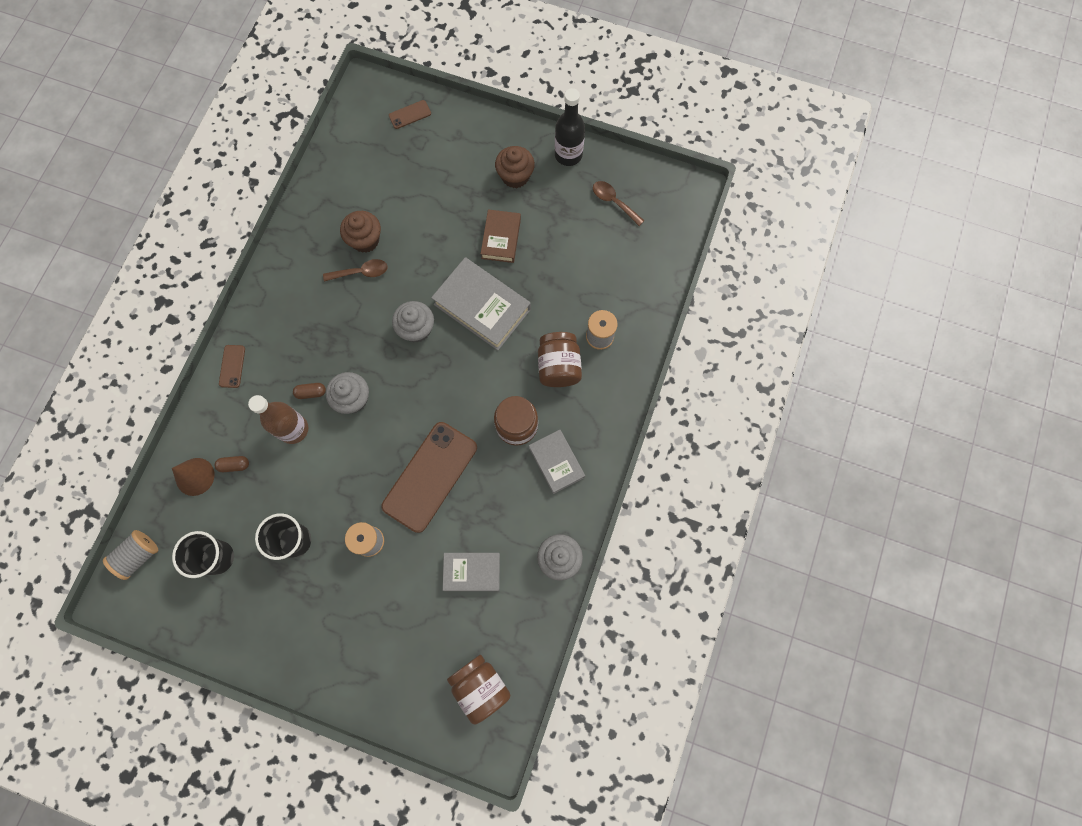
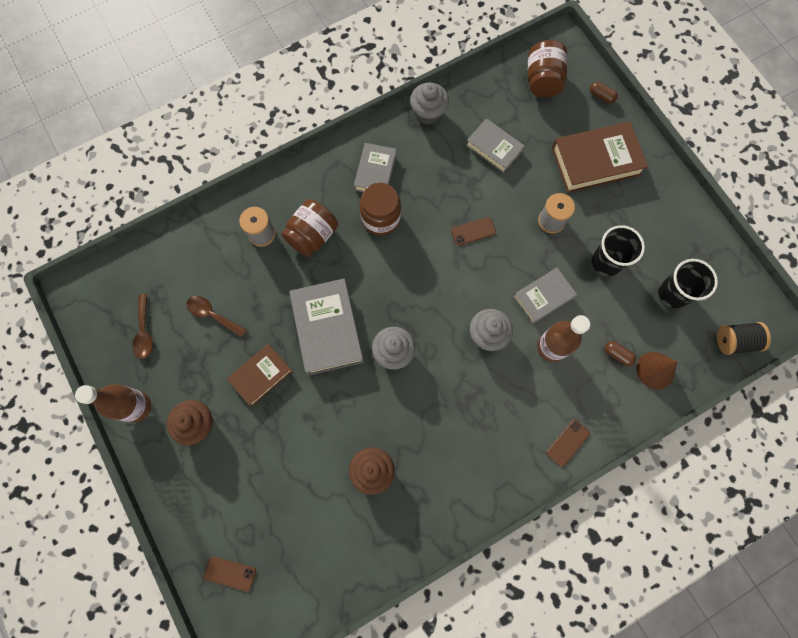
camera: 140 degrees left, 0 degrees up
grey spool [103,530,158,580] -> black spool [717,322,771,355]
brown capsule [293,383,326,399] -> brown capsule moved to [590,82,618,103]
brown spoon [323,259,388,281] -> brown spoon moved to [186,296,246,337]
brown phone [381,422,477,533] -> brown phone [451,217,496,246], size x0.43
black bottle [555,88,585,166] -> brown bottle [75,384,151,423]
none -> grey book [513,268,577,324]
none -> brown book [552,121,648,193]

